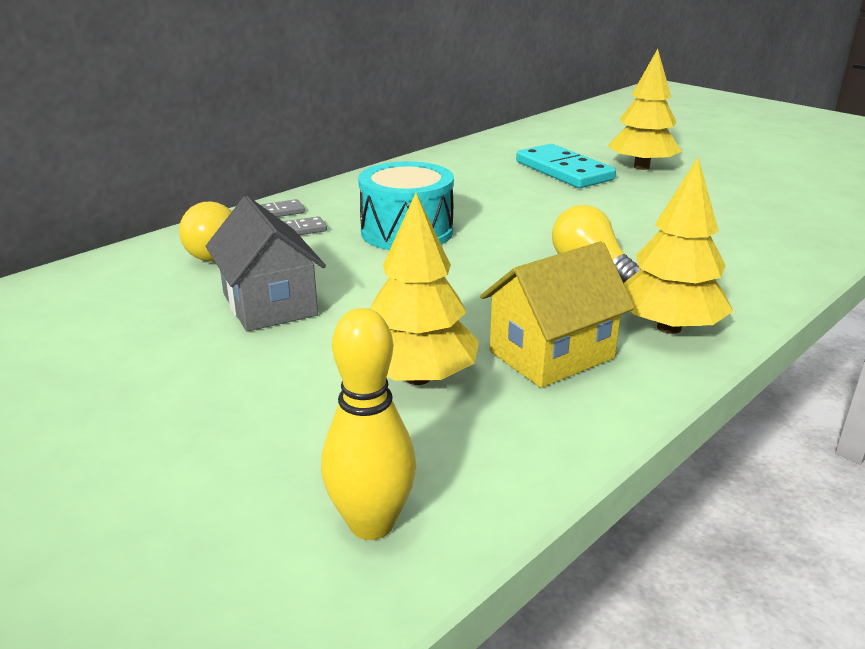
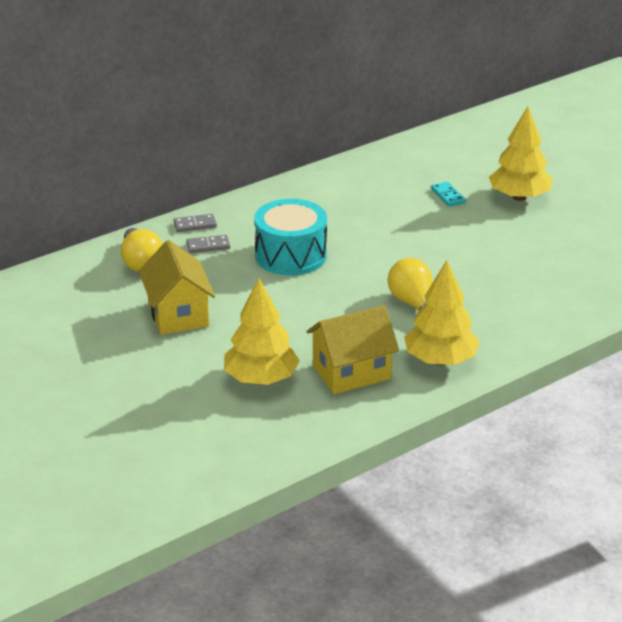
camera: 10 degrees right, 5 degrees up
grey house [206,196,326,332] -> yellow house [139,240,215,335]
yellow bowling pin [321,308,416,540] -> none
turquoise domino [516,144,616,188] -> turquoise domino [431,182,466,207], size x0.46

